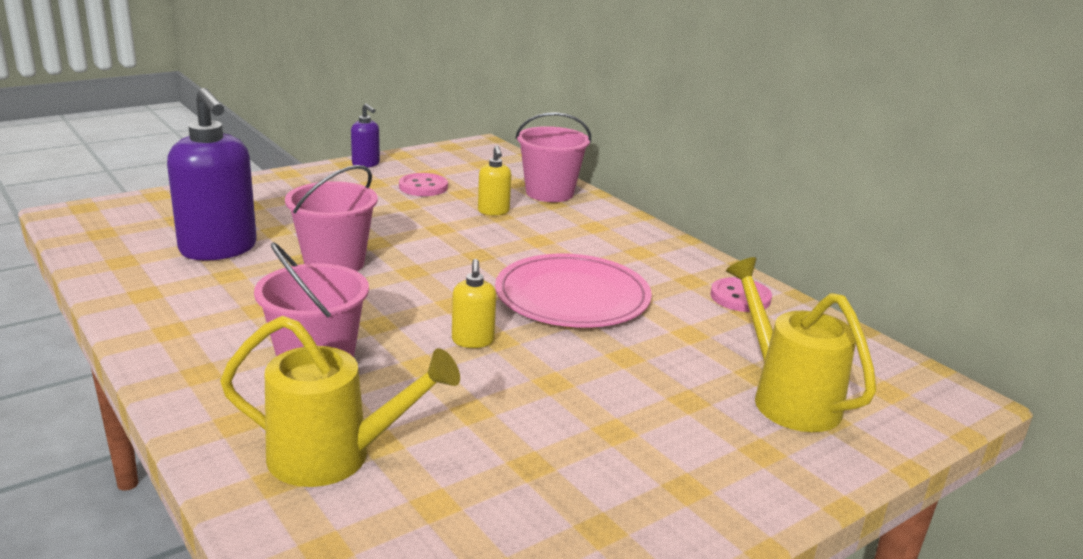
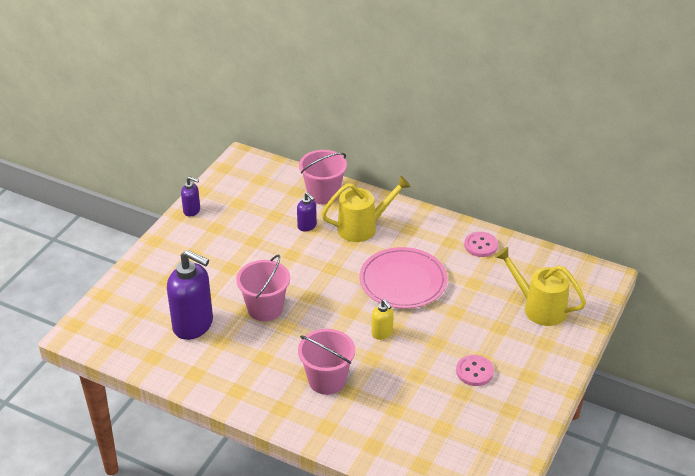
camera: 25 degrees left, 15 degrees up
yellow watering can [220,316,460,487] -> yellow watering can moved to [322,176,411,242]
pink button [399,173,448,196] -> pink button moved to [456,355,494,386]
yellow soap dispenser [478,146,511,215] -> purple soap dispenser [297,192,317,232]

